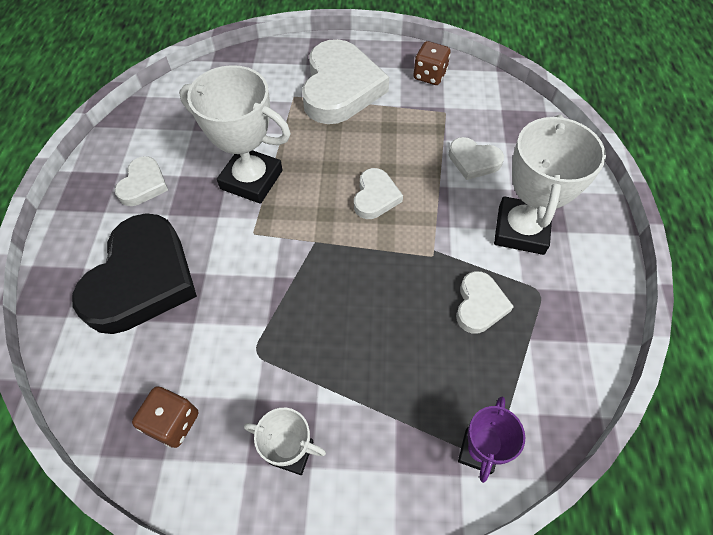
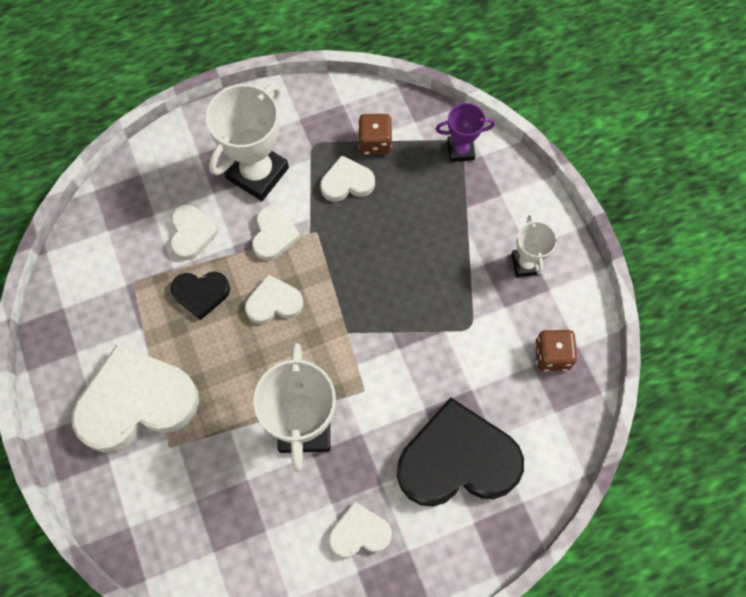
camera: 115 degrees left, 10 degrees up
brown dice [413,41,451,85] -> brown dice moved to [358,114,393,155]
white trophy [494,114,606,255] -> white trophy turned 45 degrees counterclockwise [206,84,289,201]
none -> black heart [170,272,230,320]
none -> white heart [252,206,301,261]

